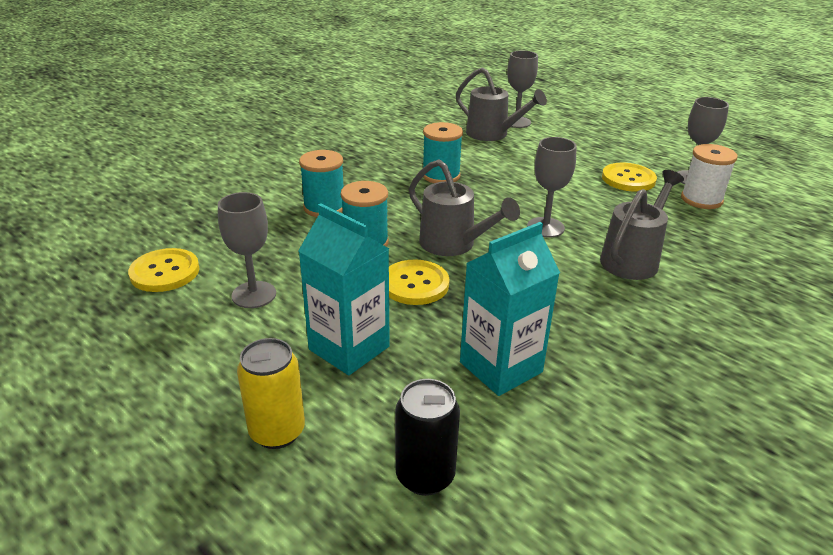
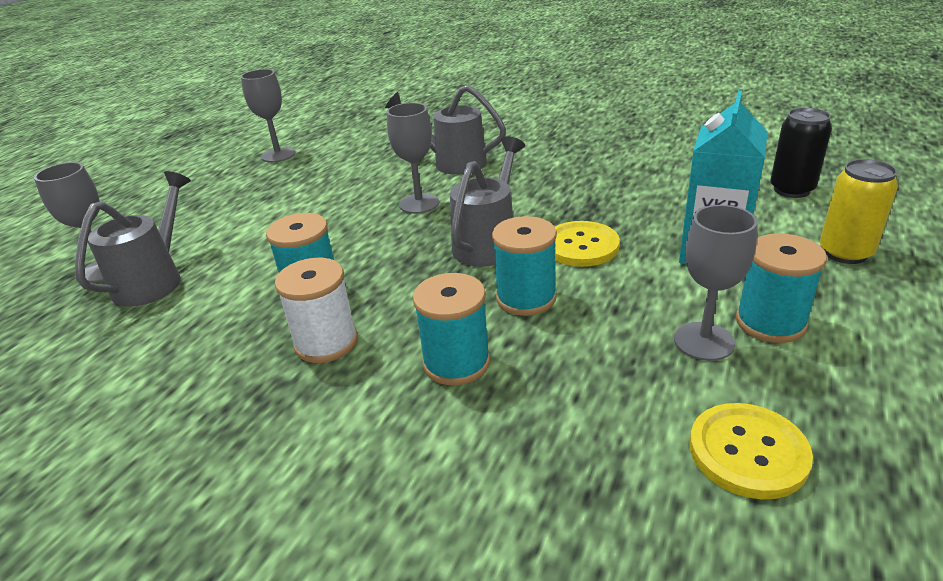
camera: 105 degrees left, 0 degrees up
turquoise carton [460,222,560,396] -> none
yellow button [602,163,657,192] -> none
white spool [681,144,738,209] -> white spool moved to [275,258,358,363]
none -> turquoise spool [736,233,827,343]

